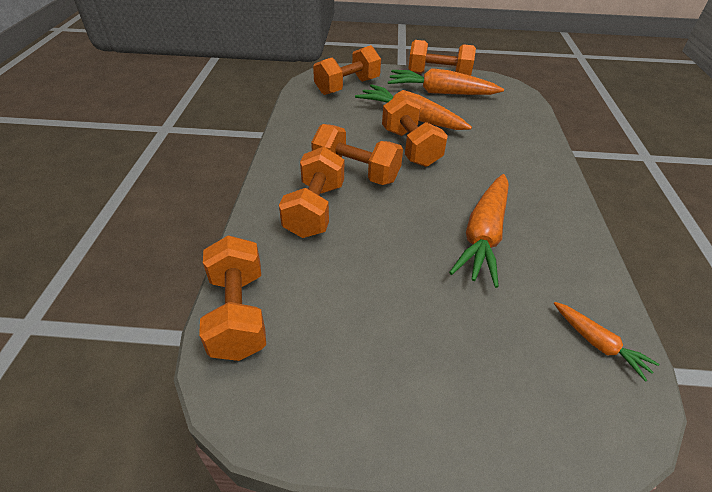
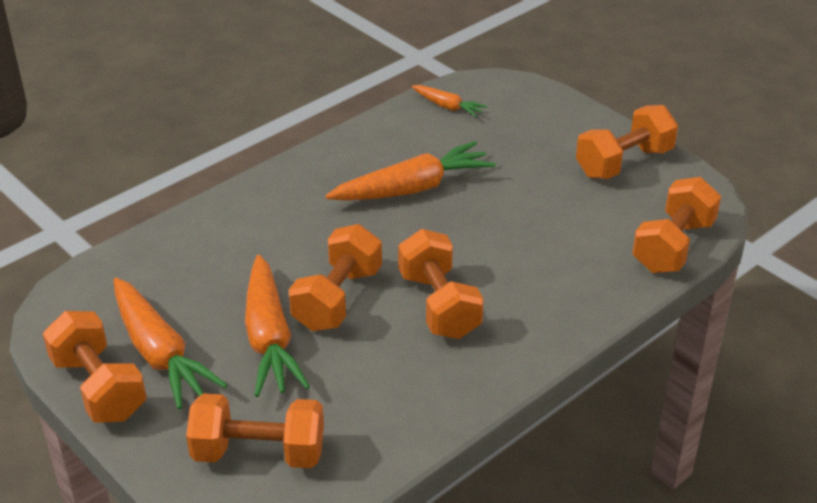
camera: 135 degrees left, 5 degrees down
orange dumbbell [279,147,344,238] -> orange dumbbell moved to [576,105,678,179]
orange carrot [554,302,659,382] -> orange carrot turned 120 degrees clockwise [412,85,487,117]

